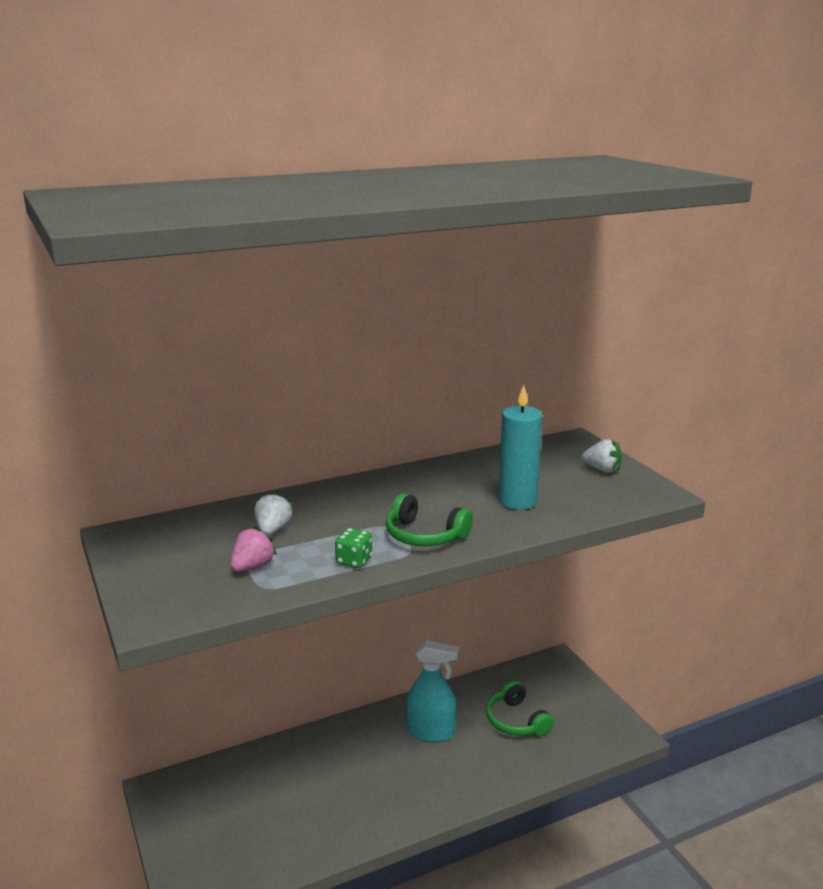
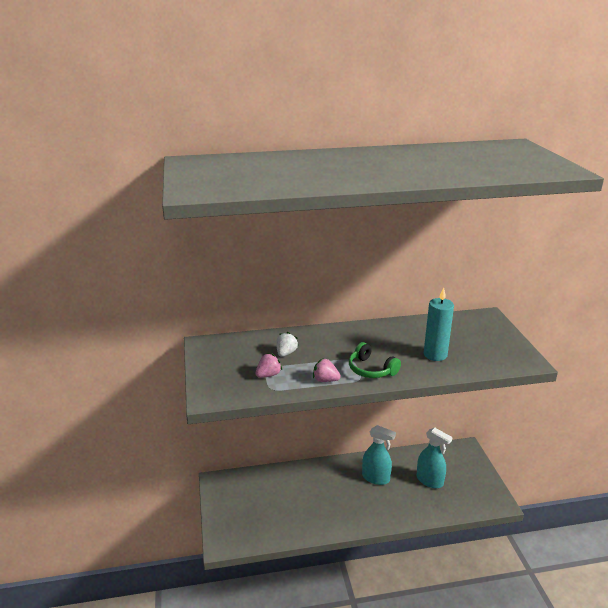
camera: 15 degrees right, 5 degrees up
green dice [335,528,372,568] -> pink strawberry [313,358,341,382]
green headphones [486,681,554,737] -> turquoise spray bottle [417,428,452,488]
white strawberry [582,439,622,473] -> none

